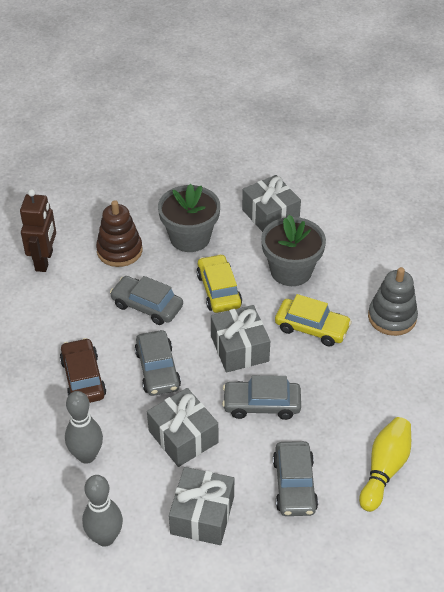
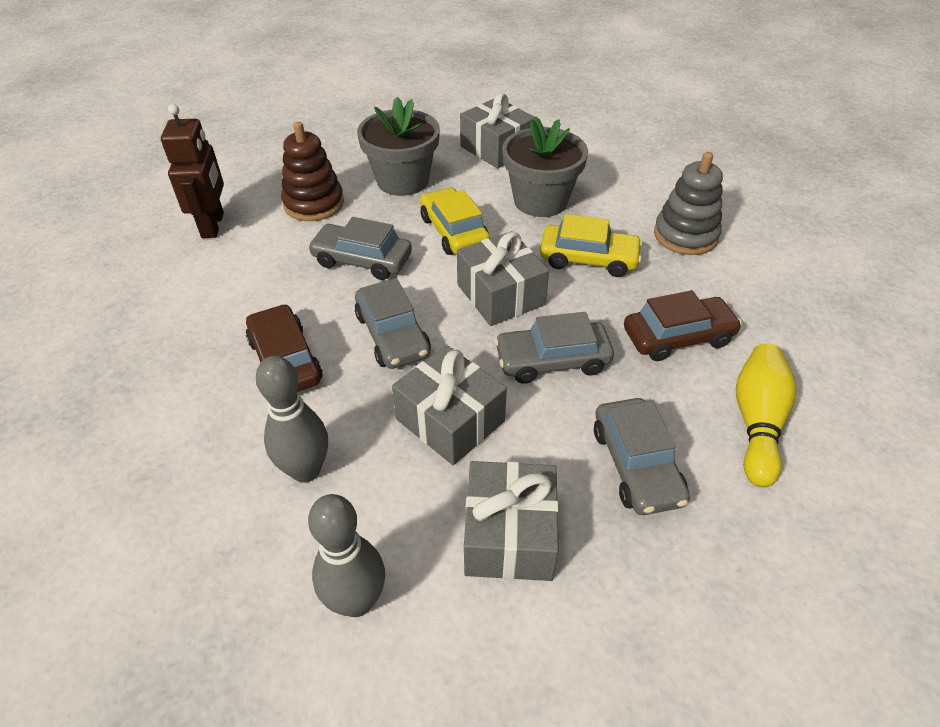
camera: 10 degrees left, 0 degrees up
none -> brown car [624,290,742,361]

